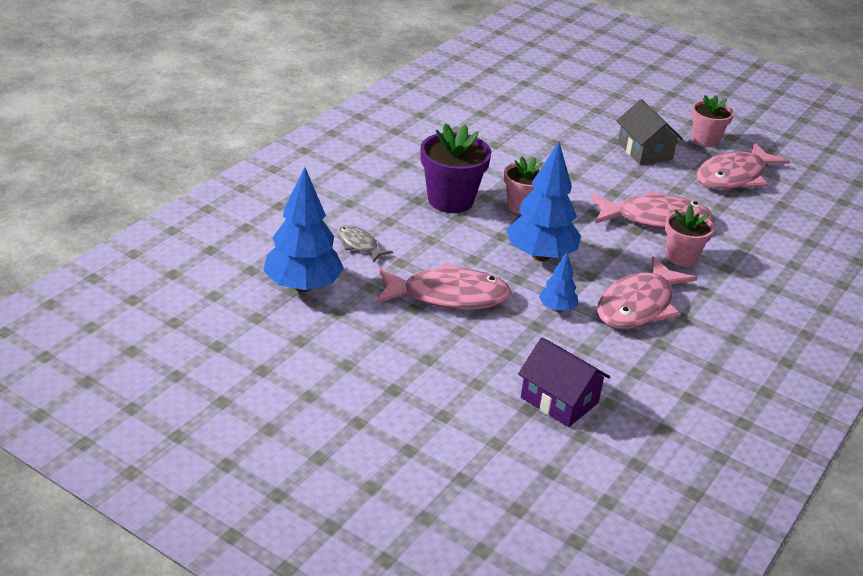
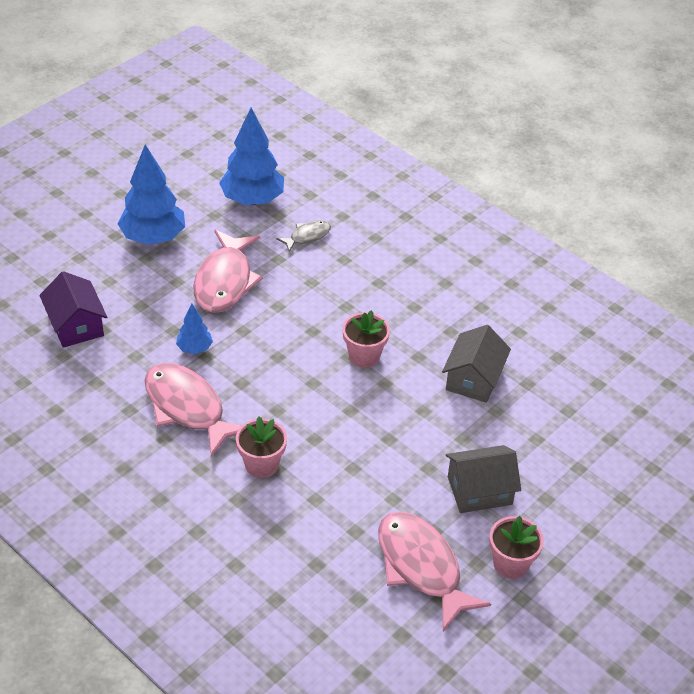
camera: 100 degrees right, 10 degrees up
purple flower pot [420,123,491,213] -> none
blue tree [506,142,581,261] -> blue tree moved to [118,145,185,245]
purple house [518,338,610,427] -> purple house turned 75 degrees counterclockwise [39,271,107,348]
pink fish [591,190,713,229] -> none
none -> grey house [442,325,511,403]

